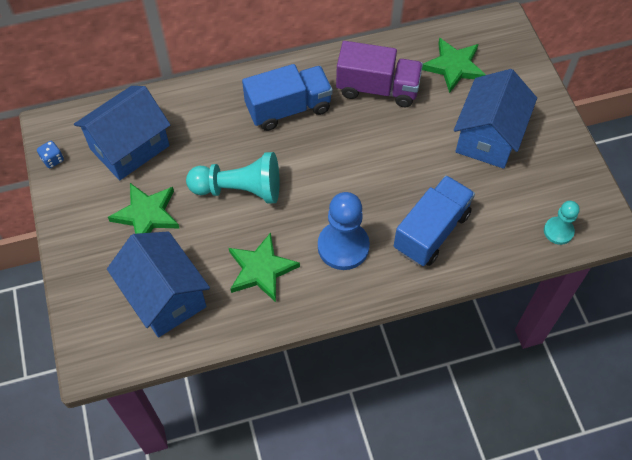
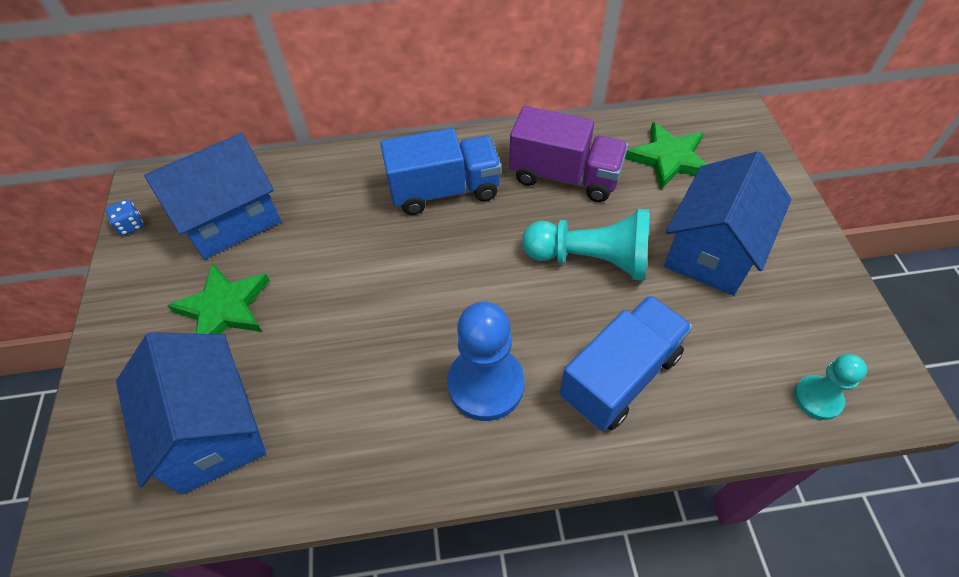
camera: 10 degrees right, 5 degrees down
turquoise pawn [186,152,280,204] -> turquoise pawn moved to [522,209,650,281]
green star [229,232,300,302] -> none

